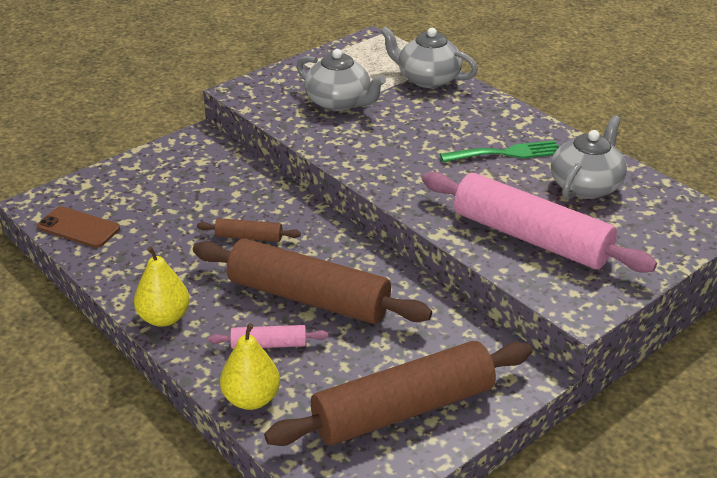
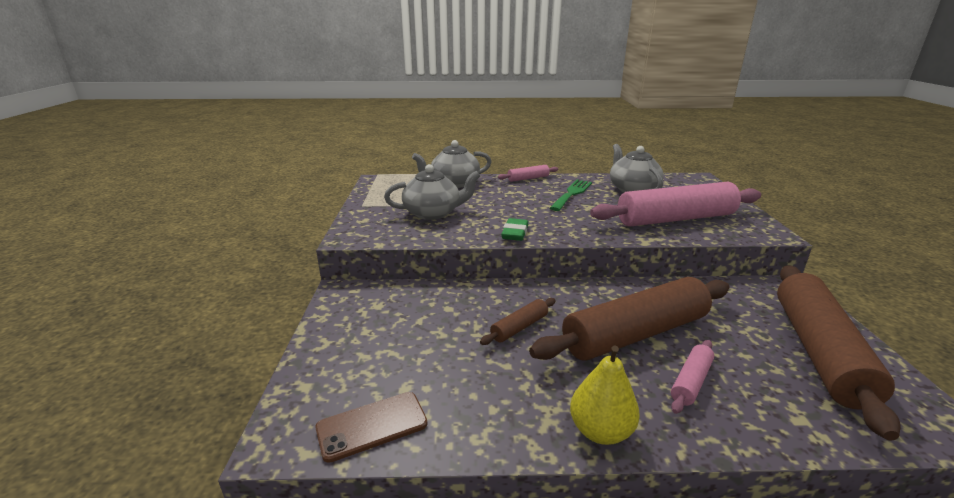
camera: 50 degrees left, 10 degrees down
yellow pear [220,323,280,410] -> none
none -> pink rolling pin [498,165,558,182]
none -> green eraser [501,218,529,241]

